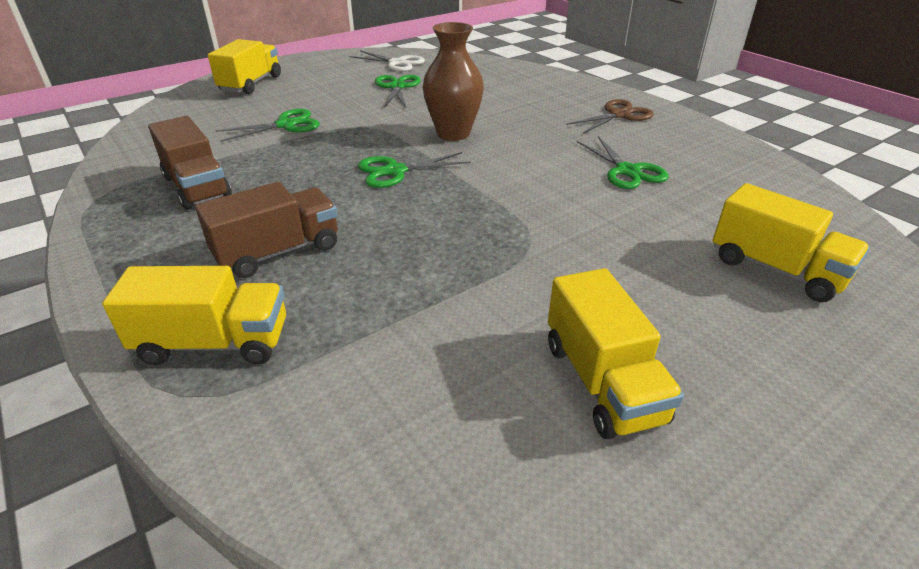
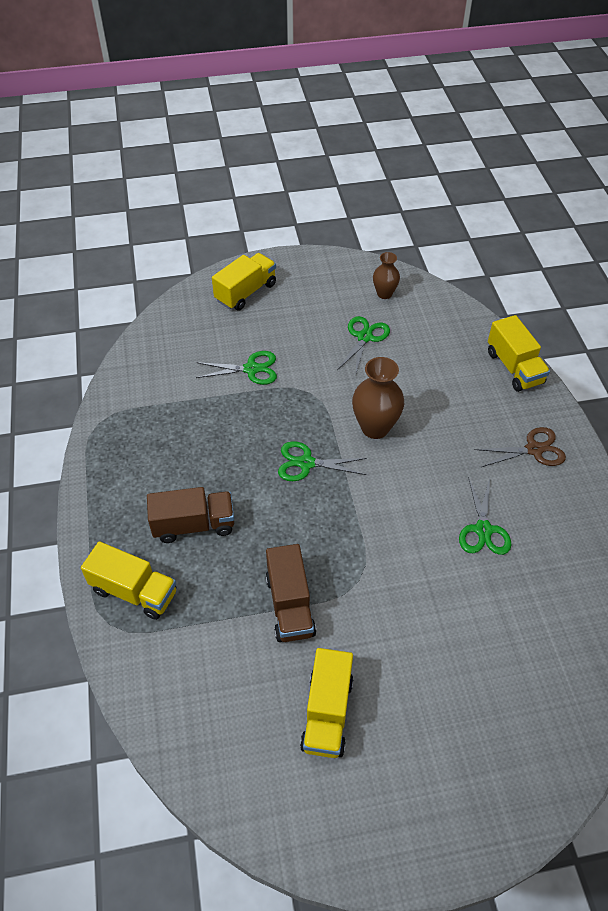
camera: 25 degrees right, 15 degrees up
brown truck [148,116,232,210] -> brown truck moved to [266,544,316,642]
white scissors [349,50,425,72] -> brown vase [373,252,400,299]
yellow truck [713,183,870,302] -> yellow truck moved to [488,315,550,392]

